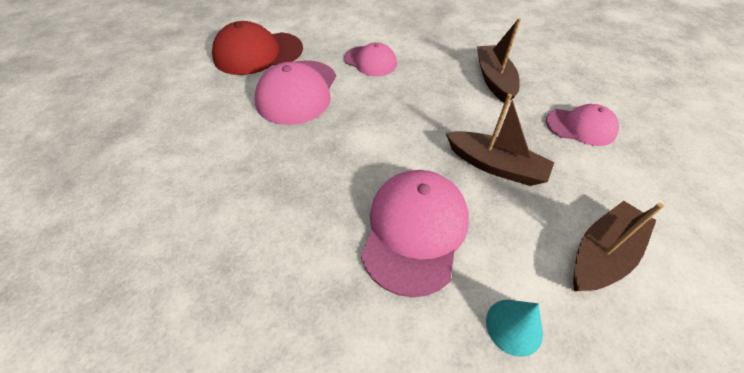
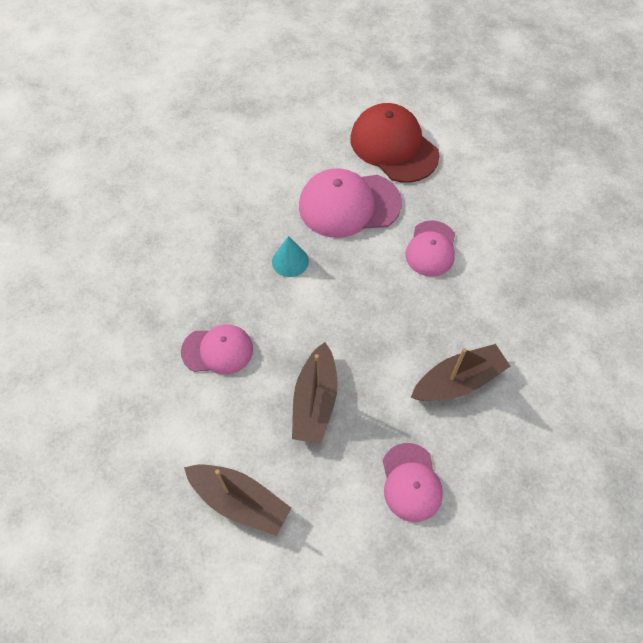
camera: 70 degrees right, 10 degrees up
pink cap [361,170,469,297] -> pink cap [181,324,253,375], size x0.62
turquoise cone [486,300,543,357] -> turquoise cone moved to [272,236,309,277]

